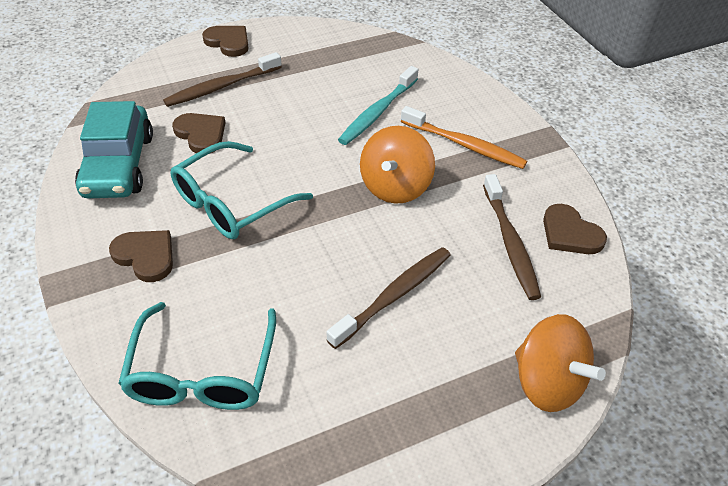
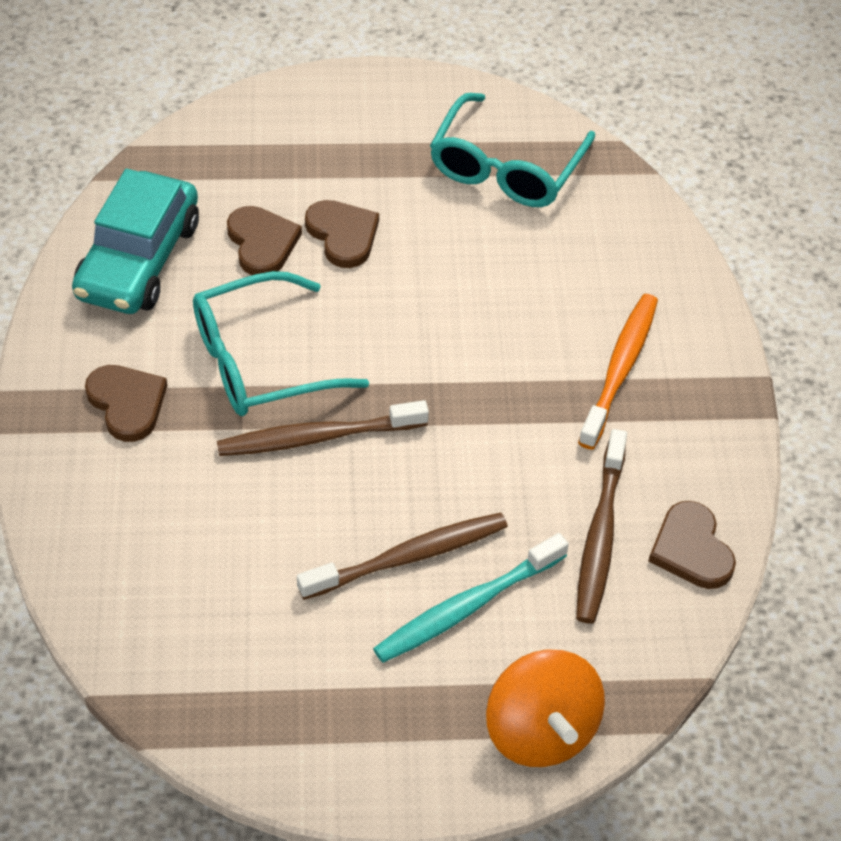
camera: 20 degrees right, 5 degrees up
turquoise glasses [118,302,276,410] -> turquoise glasses moved to [430,93,595,207]
brown toothbrush [163,52,282,107] -> brown toothbrush moved to [217,400,429,456]
brown heart [202,26,249,57] -> brown heart moved to [305,200,379,268]
turquoise toothbrush [338,66,418,145] -> turquoise toothbrush moved to [373,533,569,663]
orange spinning top [360,126,435,204] -> none
orange toothbrush [401,106,527,169] -> orange toothbrush turned 120 degrees counterclockwise [578,294,658,450]

